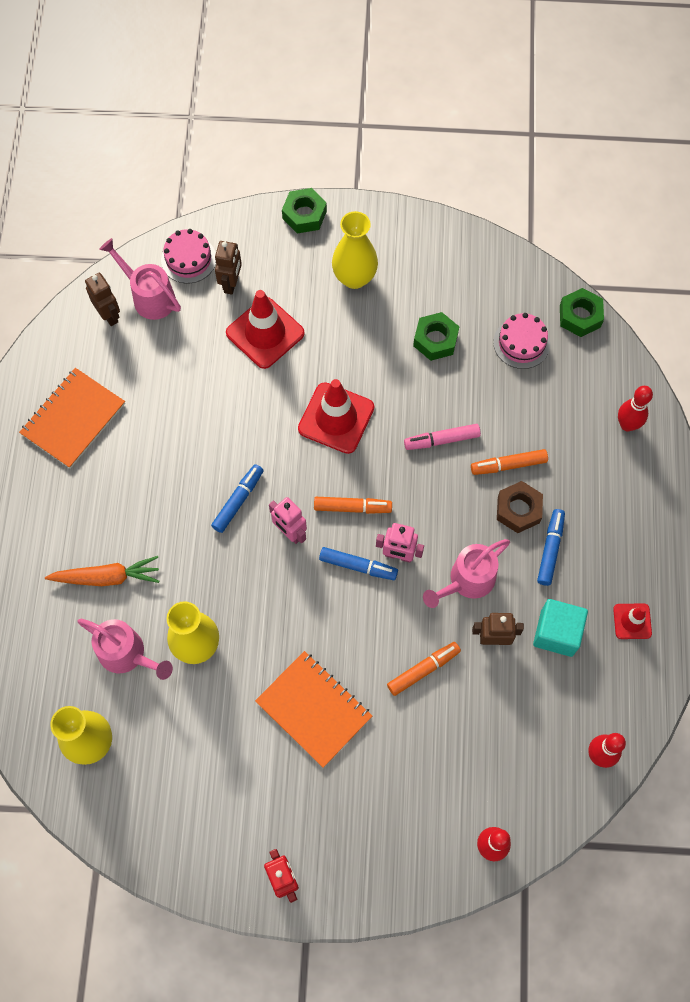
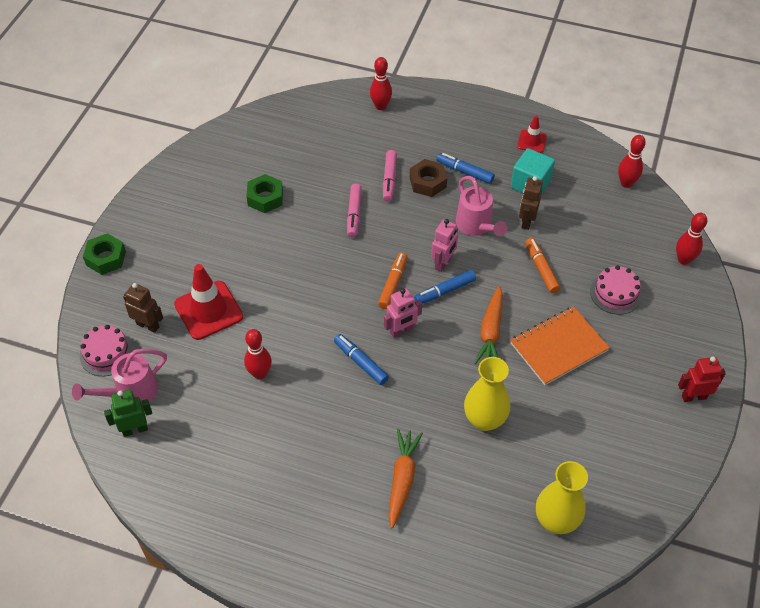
camera: 75 degrees left, 15 degrees down
orange notebook [19,368,125,469] -> none
pink watering can [77,619,173,680] -> none
brown robot [85,273,120,326] -> green robot [104,390,152,437]
red traffic cone [298,379,374,454] -> none
blue marker [319,547,398,580] -> blue marker turned 150 degrees counterclockwise [414,270,476,304]
yellow vase [332,211,378,289] -> none
orange marker [471,449,548,475] -> pink marker [383,150,397,201]
pink cake [493,313,550,369] -> pink cake moved to [590,265,642,315]
green nut [560,288,604,337] -> none
none -> red bowling pin [244,329,272,379]
none -> orange carrot [474,286,503,364]

